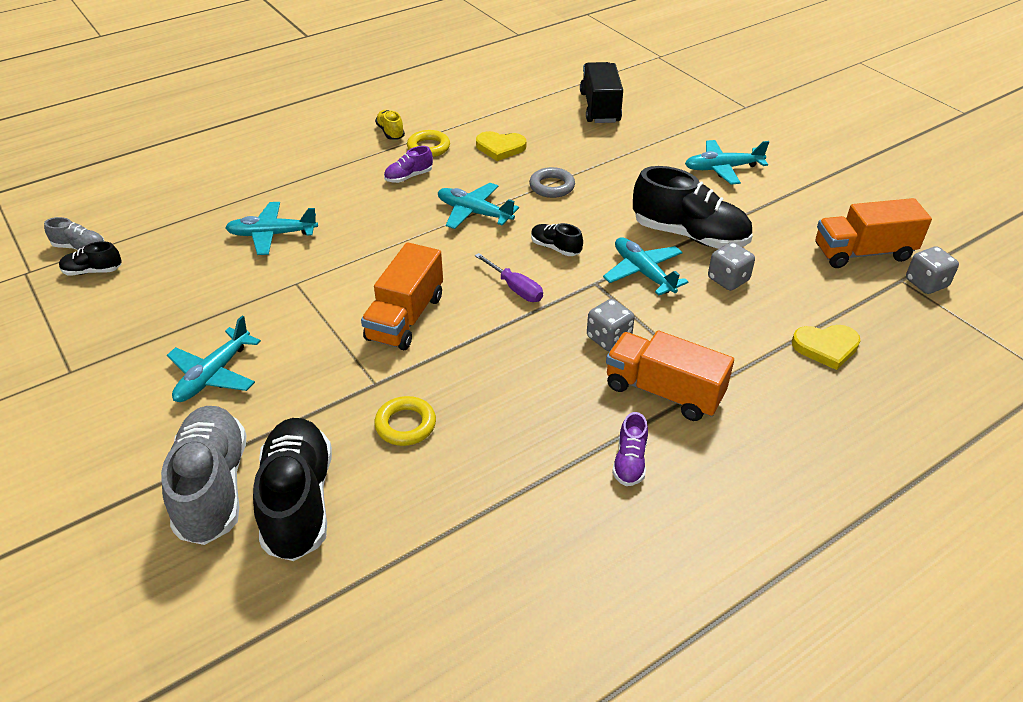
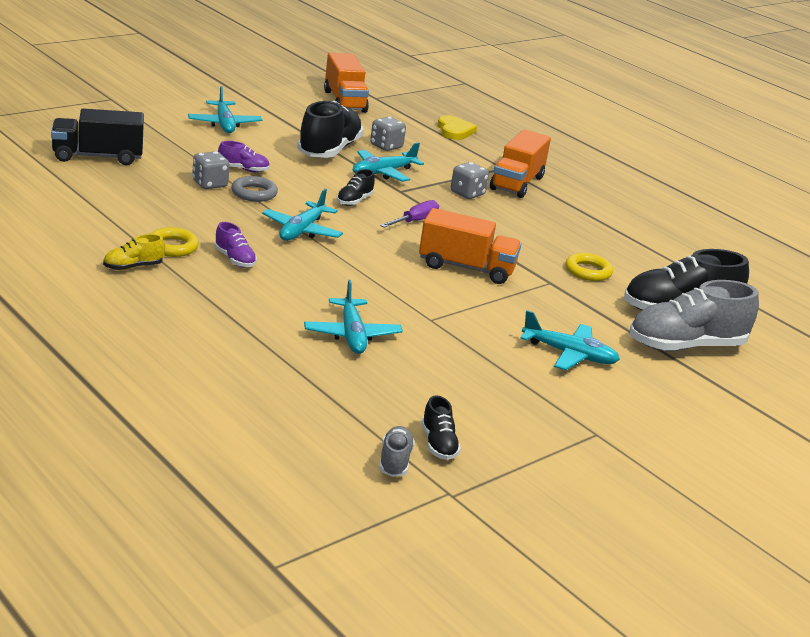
camera: 100 degrees left, 15 degrees down
yellow heart [476,131,526,161] -> none
purple shoe [612,412,648,486] -> purple shoe moved to [218,141,270,172]
grey dice [906,246,959,294] -> grey dice moved to [192,151,230,189]

